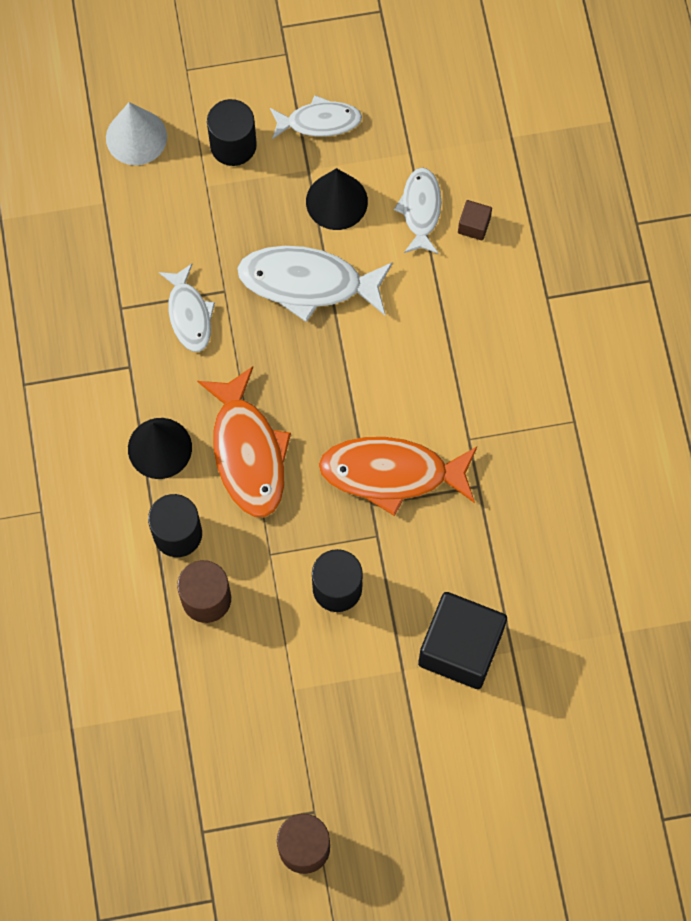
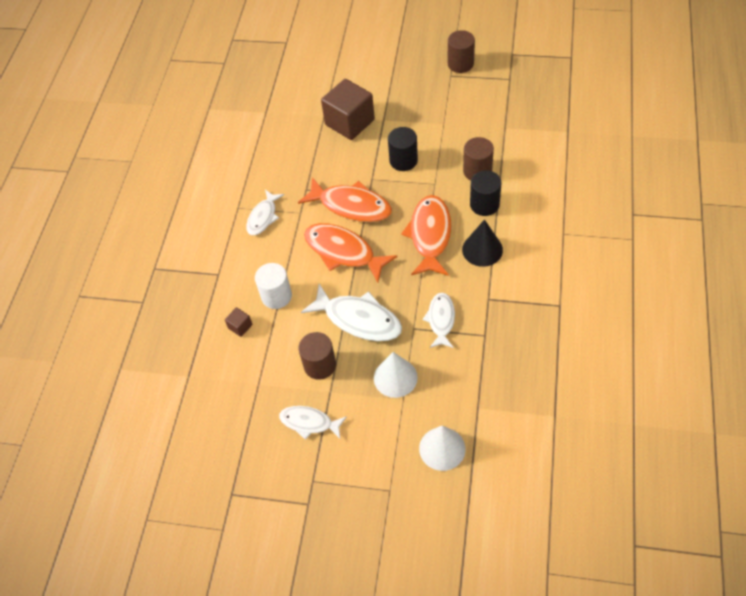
camera: 155 degrees left, 15 degrees down
black cylinder [207,99,257,166] -> none
black cone [306,168,368,230] -> brown cylinder [298,332,336,380]
white fish [394,167,441,254] -> white fish moved to [246,190,284,235]
black cube [418,592,507,689] -> brown cube [321,79,375,140]
none -> white cylinder [255,263,292,309]
none -> orange fish [304,223,397,283]
none -> white cone [374,352,418,398]

